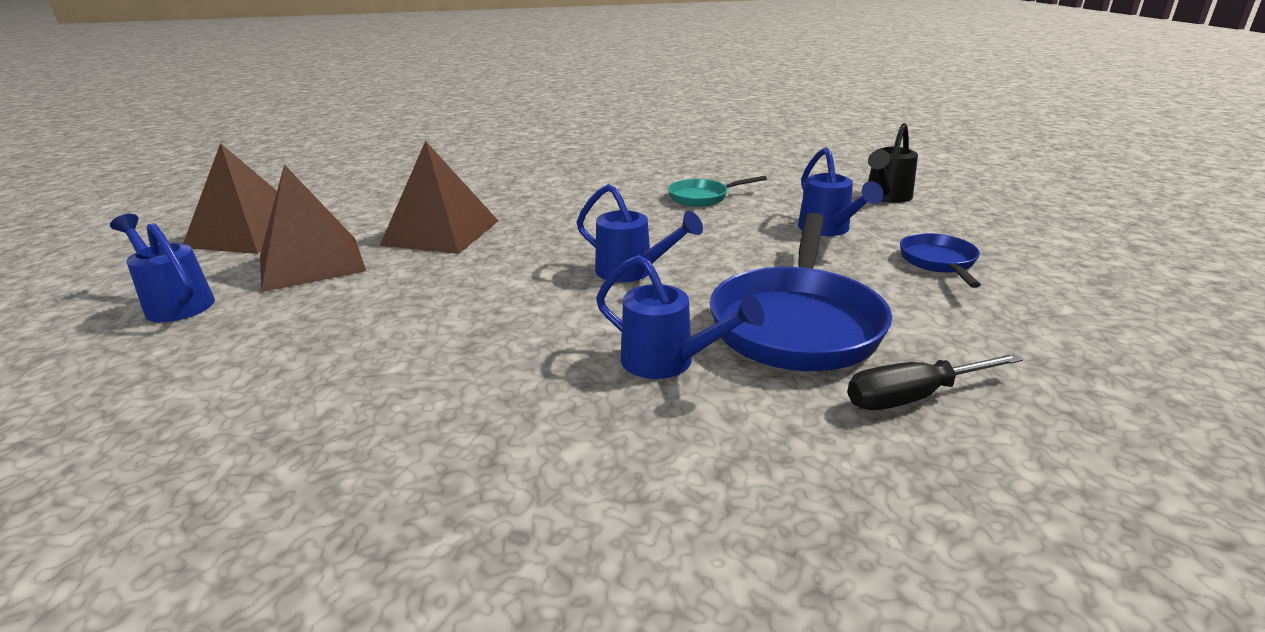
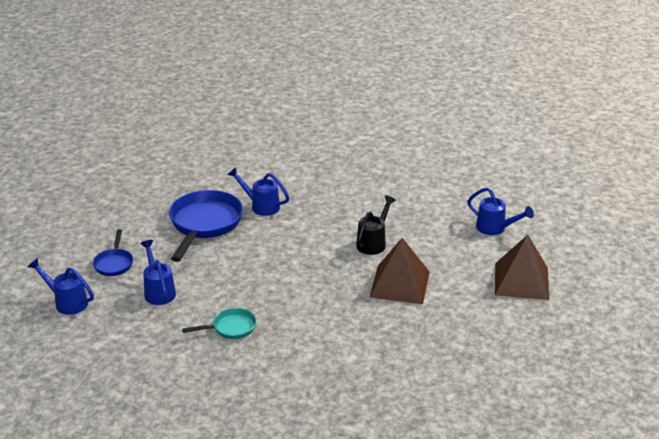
camera: 175 degrees right, 5 degrees up
brown pyramid [260,165,366,292] -> none
blue watering can [577,184,703,282] -> blue watering can moved to [28,258,94,315]
black screwdriver [847,353,1023,410] -> none
black watering can [868,123,918,203] -> black watering can moved to [356,195,396,255]

